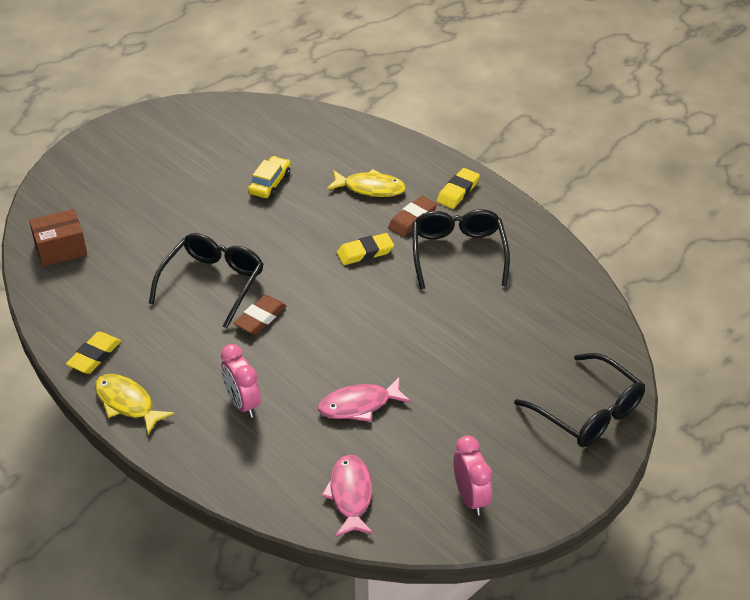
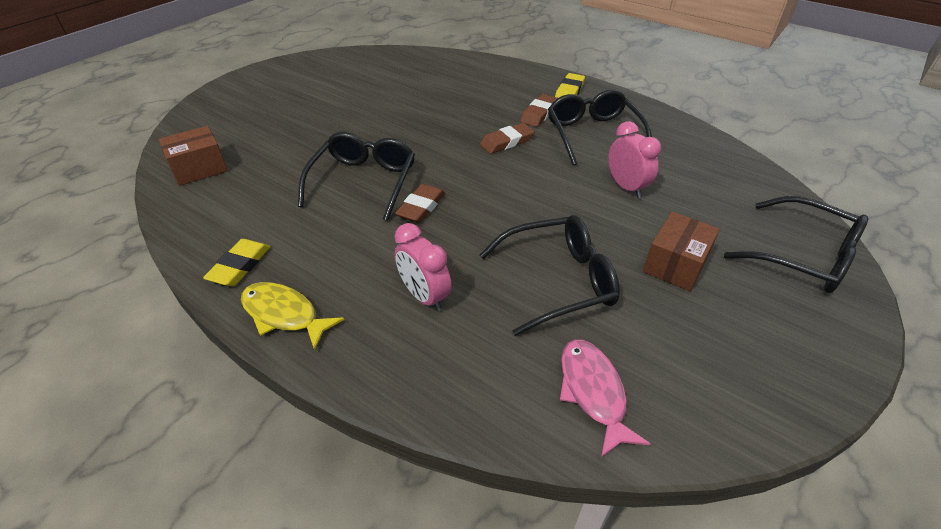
camera: 10 degrees left, 0 degrees up
yellow car [248,156,291,198] -> none
pink fish [318,376,411,422] -> black glasses [480,215,620,336]
yellow fish [327,169,406,197] -> none
yellow eraser [337,233,394,265] -> brown eraser [480,123,534,154]
pink clock [453,435,492,516] -> pink clock moved to [608,121,661,198]
none -> brown box [643,212,720,291]

